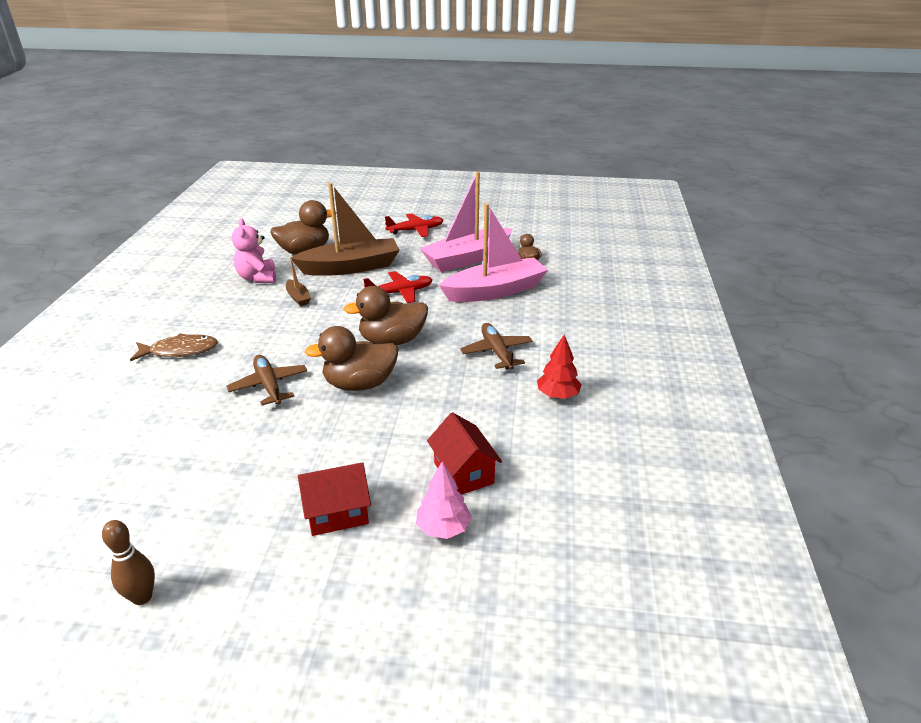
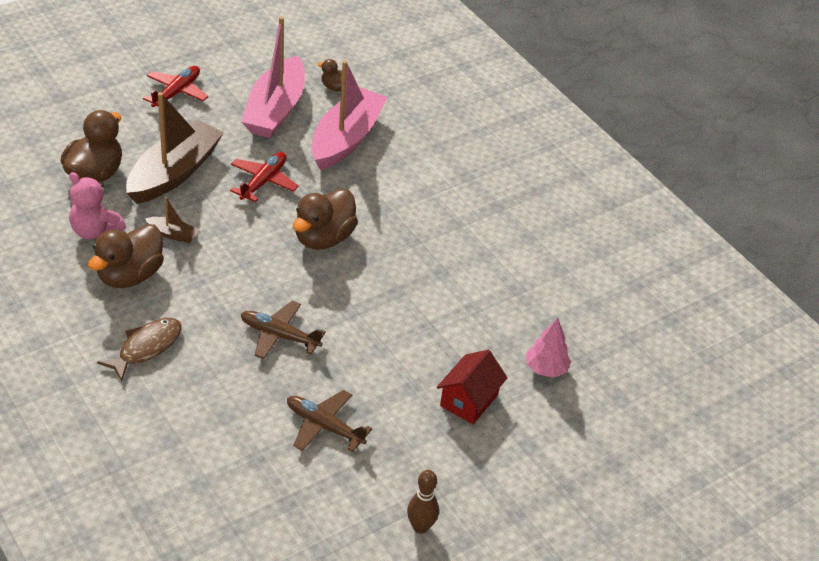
camera: 45 degrees left, 10 degrees up
brown duck [304,326,398,391] -> brown duck moved to [88,224,164,288]
red house [427,412,502,495] -> none
brown plane [460,323,533,370] -> brown plane moved to [287,390,372,452]
red tree [537,334,582,399] -> none

